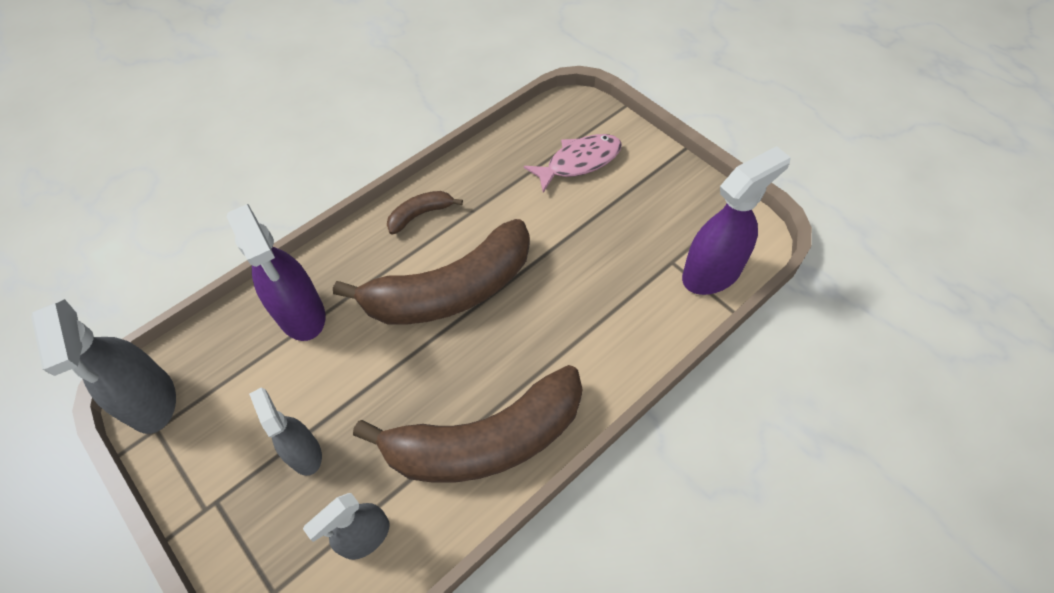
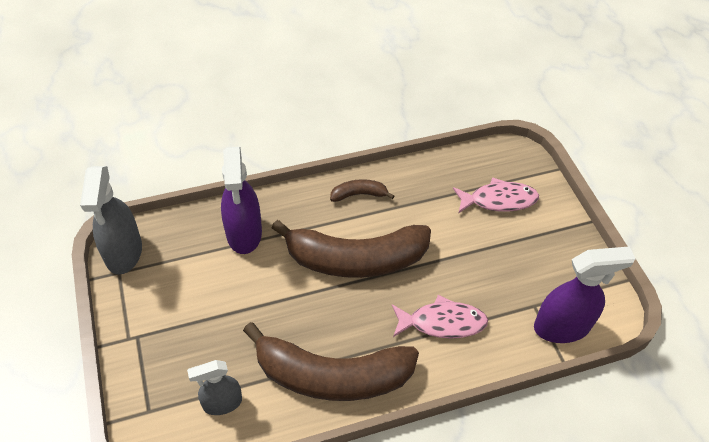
camera: 20 degrees right, 5 degrees down
grey spray bottle [249,388,322,476] -> none
none -> pink fish [392,295,488,339]

